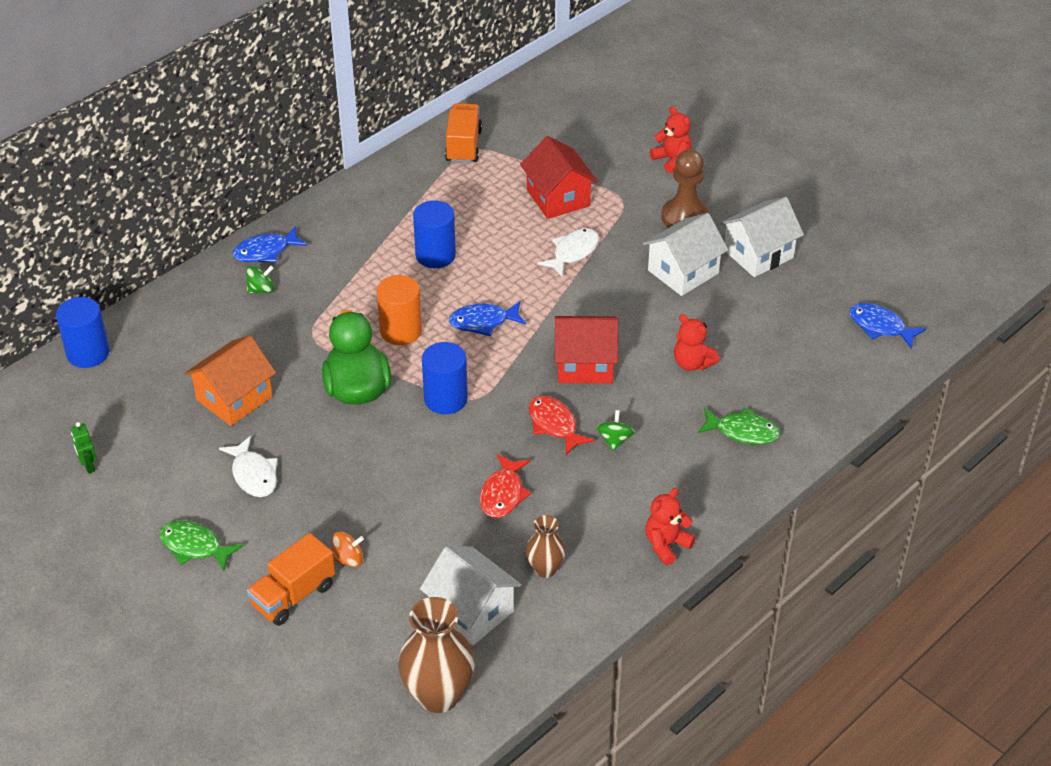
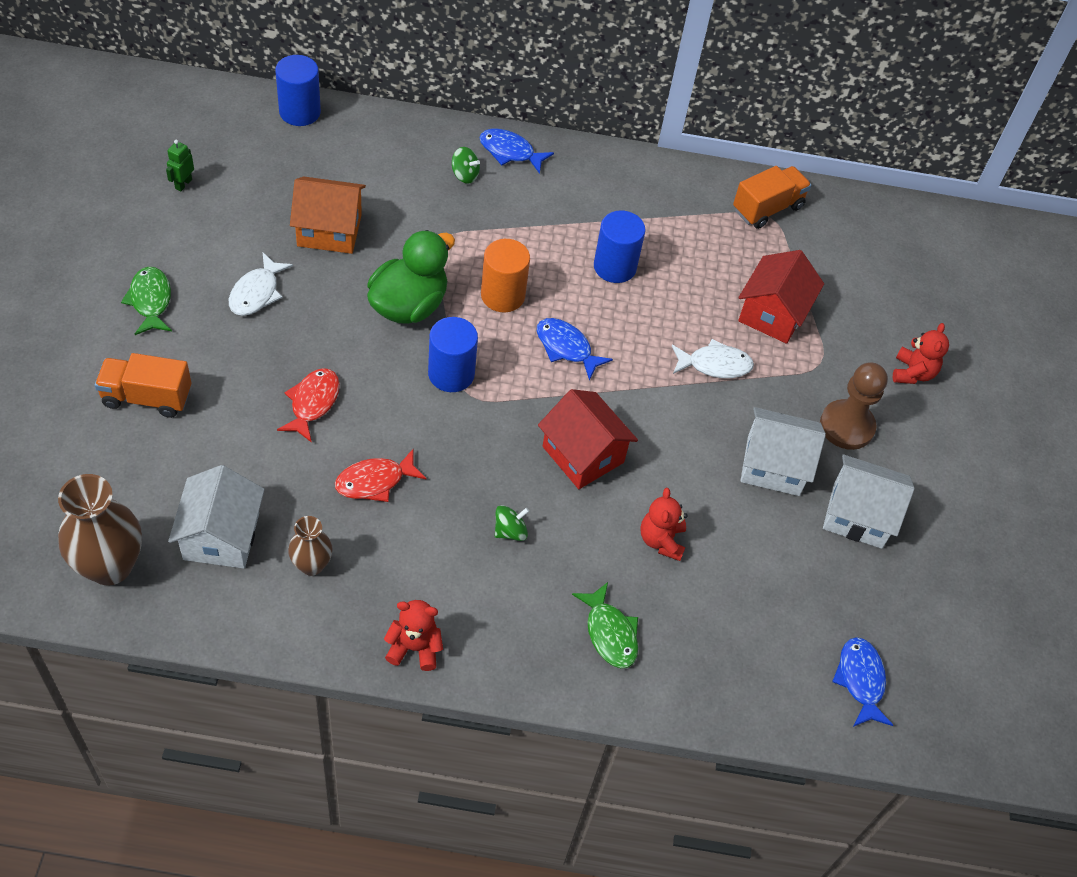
camera: 45 degrees right, 10 degrees up
orange spinning top [332,532,364,567] -> none
red fish [529,396,594,455] -> red fish moved to [277,368,340,443]

